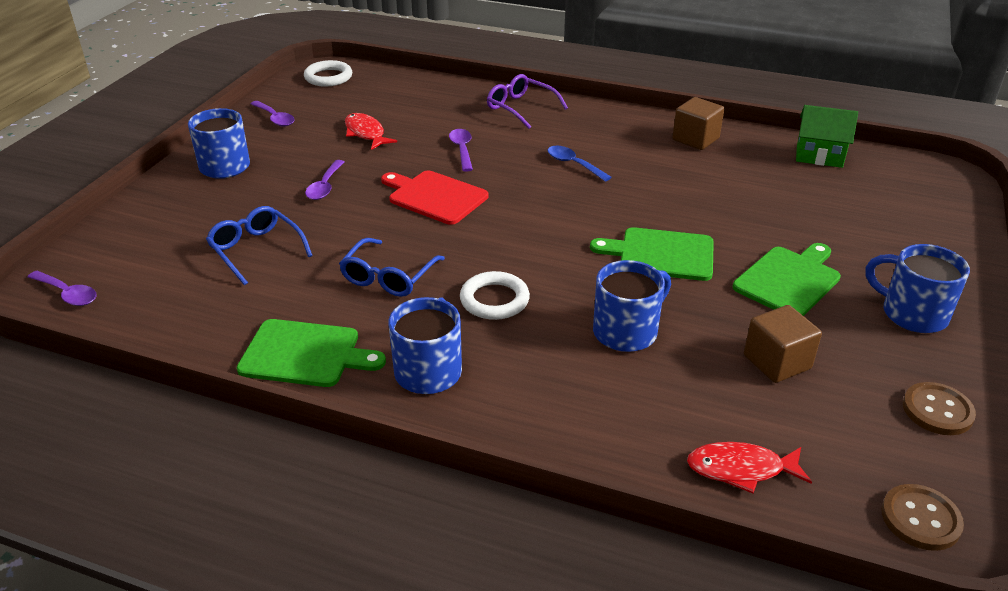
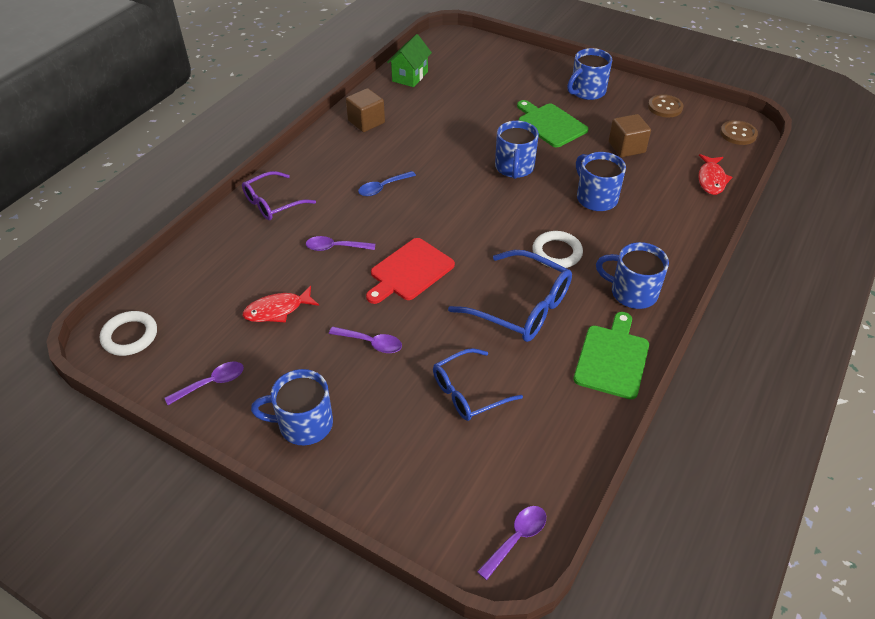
camera: 80 degrees left, 10 degrees up
blue glasses [339,238,445,297] -> blue glasses [448,250,572,342], size x1.50
green cutting board [590,227,714,281] -> blue mug [495,121,539,179]

